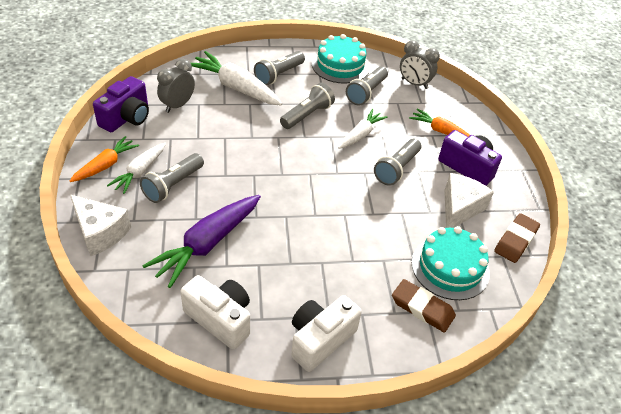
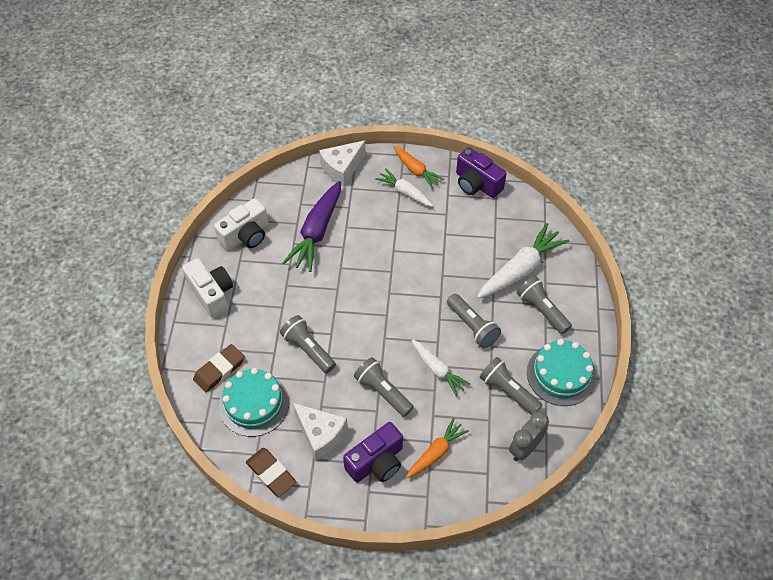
camera: 105 degrees right, 10 degrees up
grey flashlight [140,153,204,203] -> grey flashlight moved to [280,315,336,373]
purple carrot [142,195,261,288] -> purple carrot turned 120 degrees counterclockwise [282,181,341,272]
grey clock [157,59,195,113] -> none

